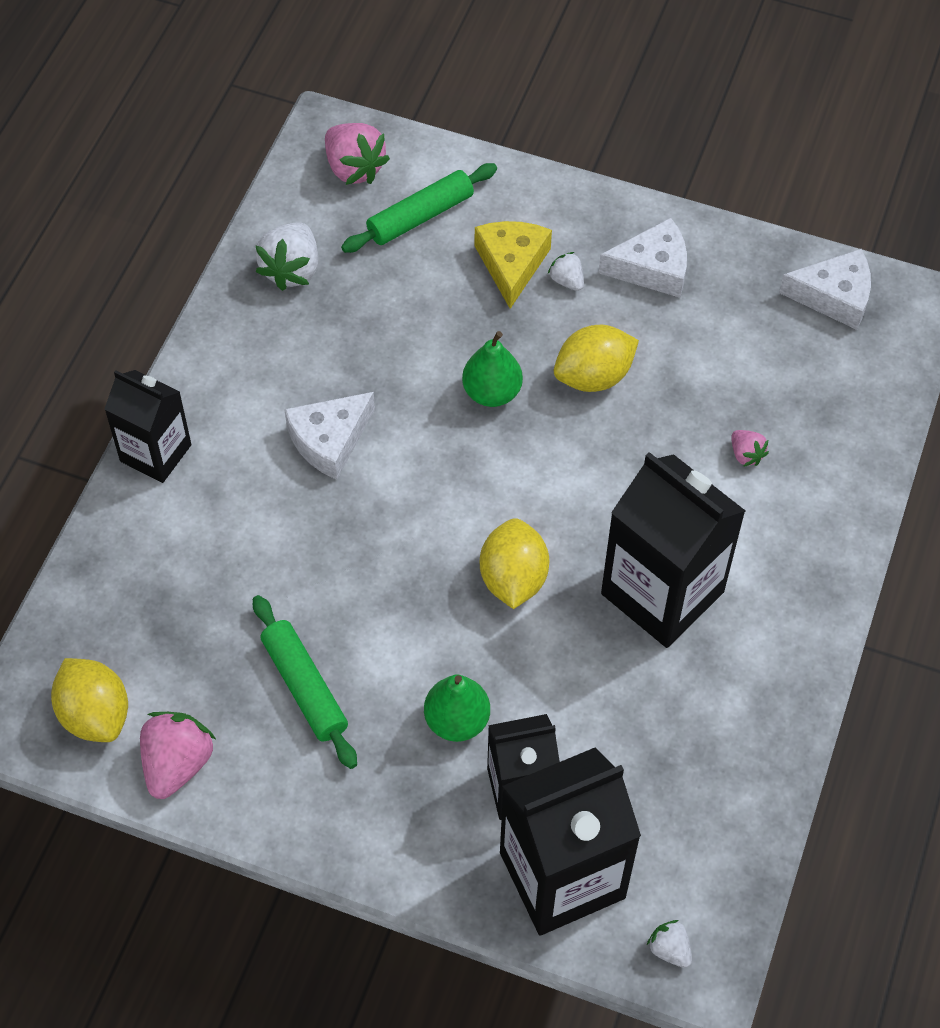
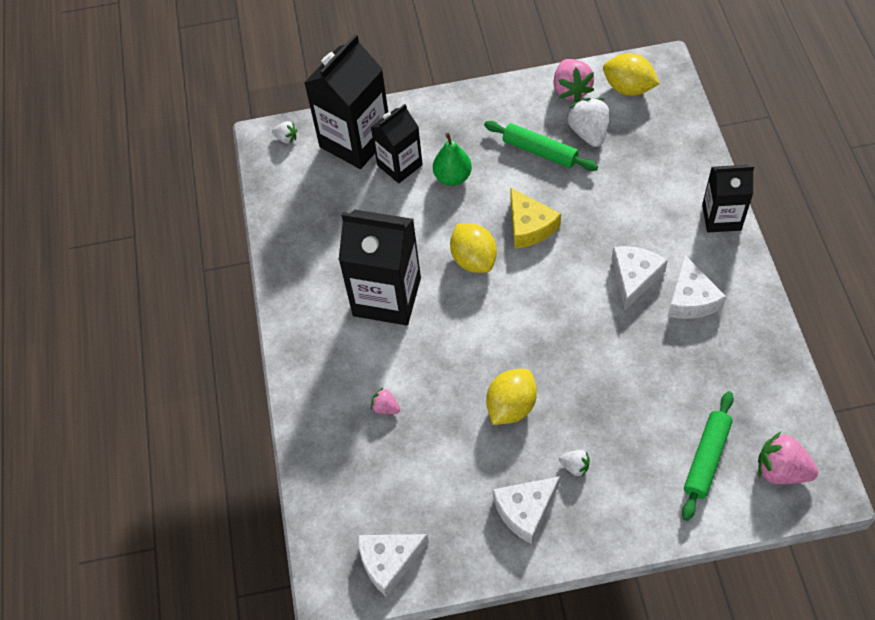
camera: 155 degrees right, 0 degrees up
white strawberry [255,223,318,291] -> white strawberry moved to [567,98,609,147]
green pear [462,331,523,407] -> none
yellow cheese [474,221,552,309] -> yellow cheese moved to [511,188,561,249]
none -> white cheese [668,254,726,319]

